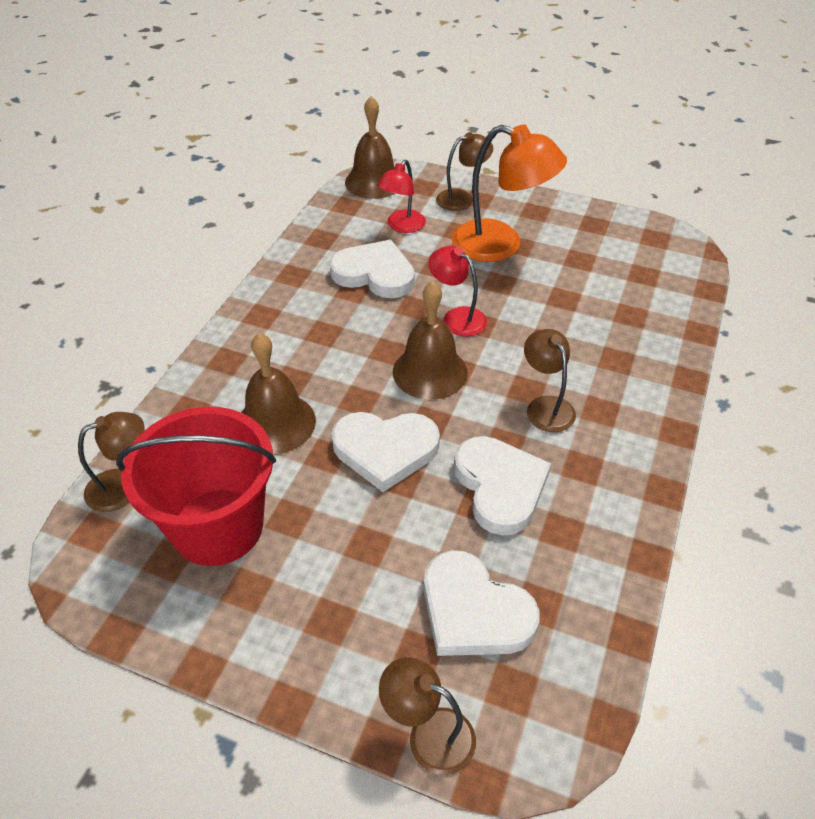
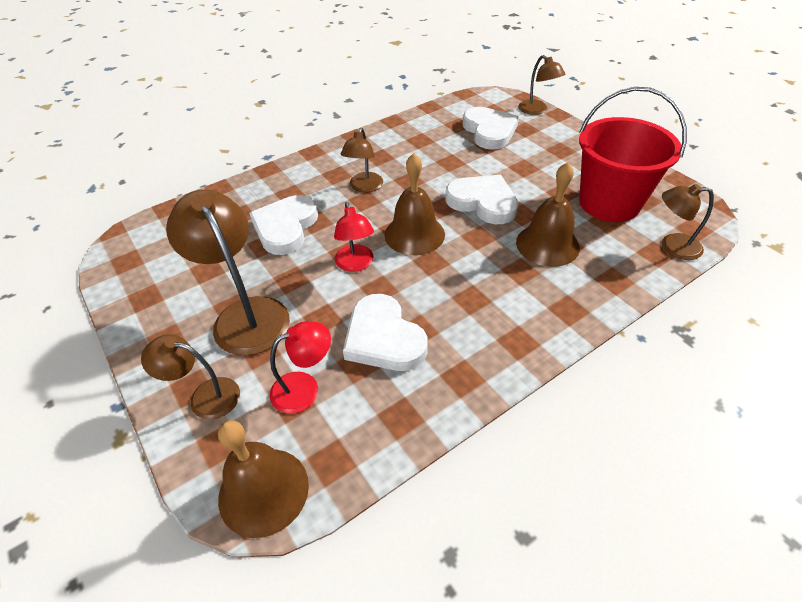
camera: 145 degrees left, 0 degrees up
orange lamp [452,125,567,262] -> brown lamp [166,190,290,356]
white heart [454,436,551,535] -> white heart moved to [249,195,318,255]

